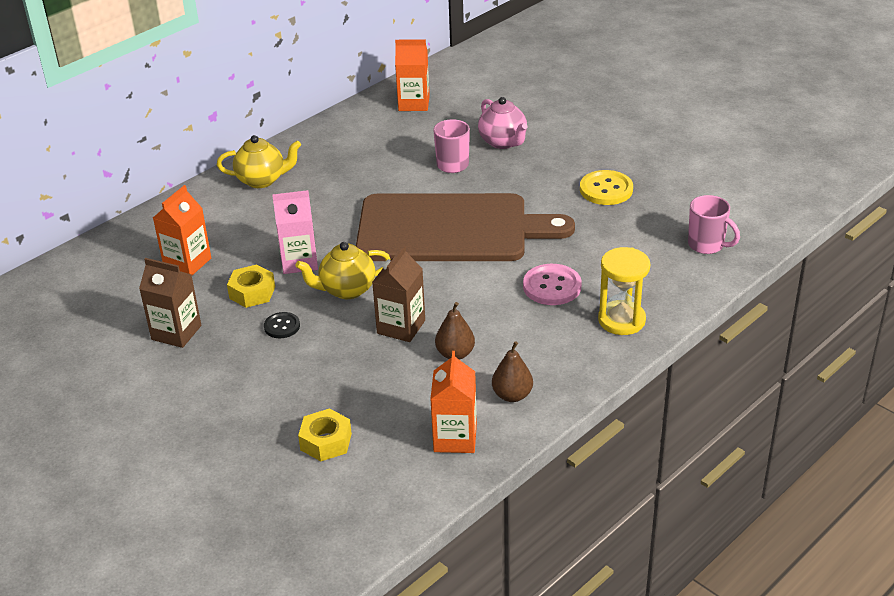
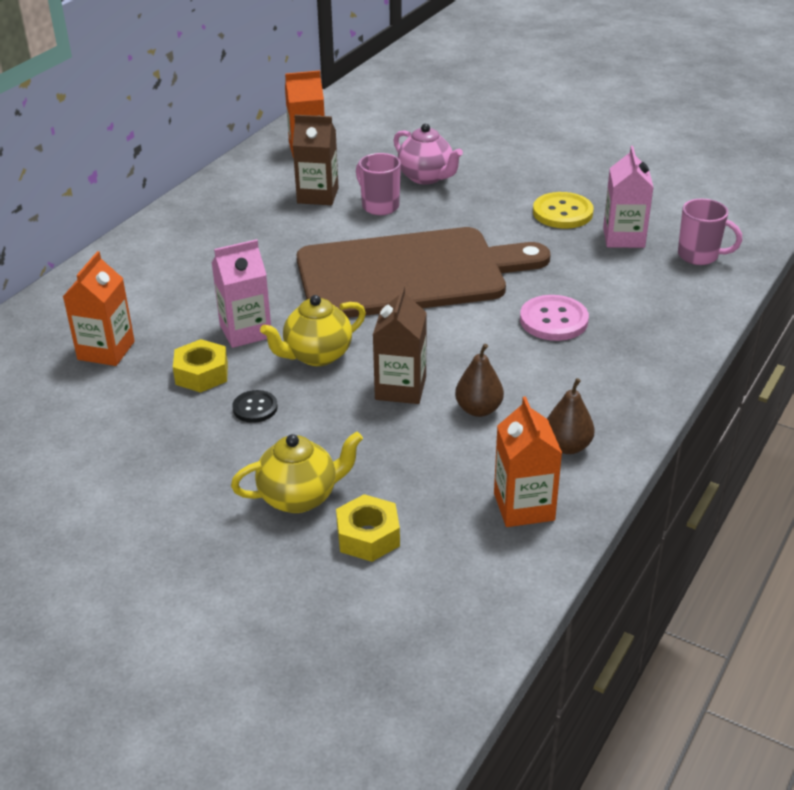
camera: 15 degrees left, 0 degrees up
brown carton [139,258,201,348] -> brown carton moved to [292,115,339,205]
yellow teapot [217,135,301,188] -> yellow teapot moved to [231,432,363,513]
yellow hourglass [598,247,650,335] -> none
none -> pink carton [603,146,654,248]

